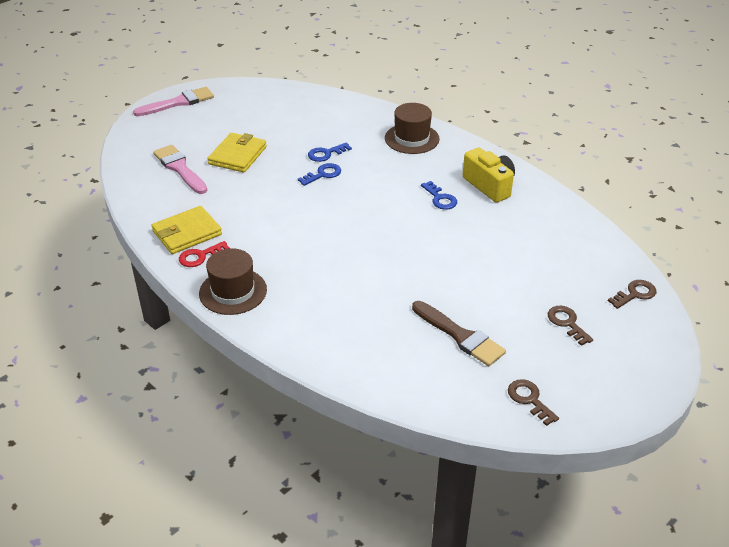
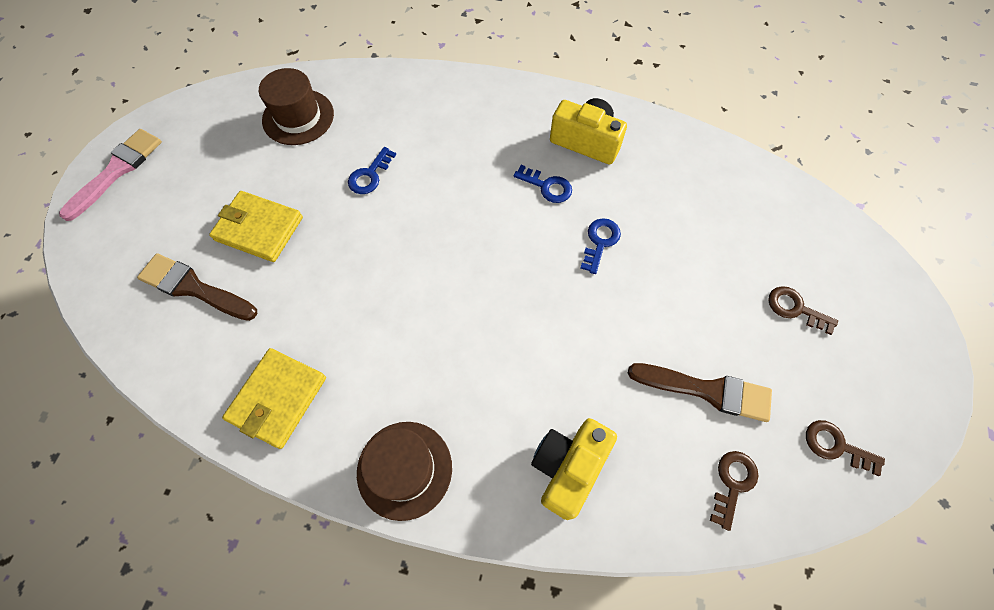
camera: 30 degrees left, 25 degrees up
pink brush [153,145,208,194] -> brown brush [137,253,257,321]
red key [179,241,230,267] -> none
yellow wallet [208,133,267,173] -> yellow wallet turned 60 degrees counterclockwise [209,191,303,262]
blue key [298,163,341,186] -> blue key moved to [580,218,621,274]
brown hat [385,103,440,154] -> brown hat moved to [259,68,334,145]
brown key [608,280,656,309] -> brown key moved to [710,451,759,531]
none -> yellow camera [531,418,617,520]

